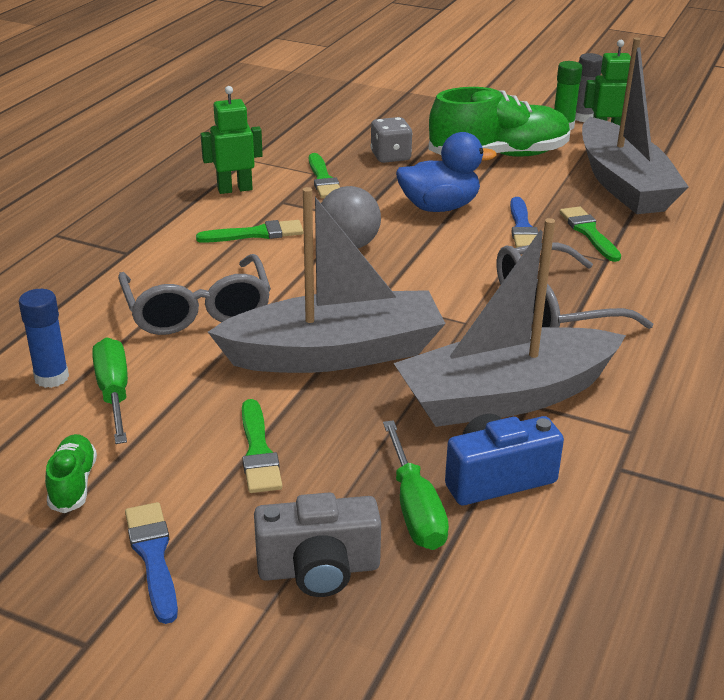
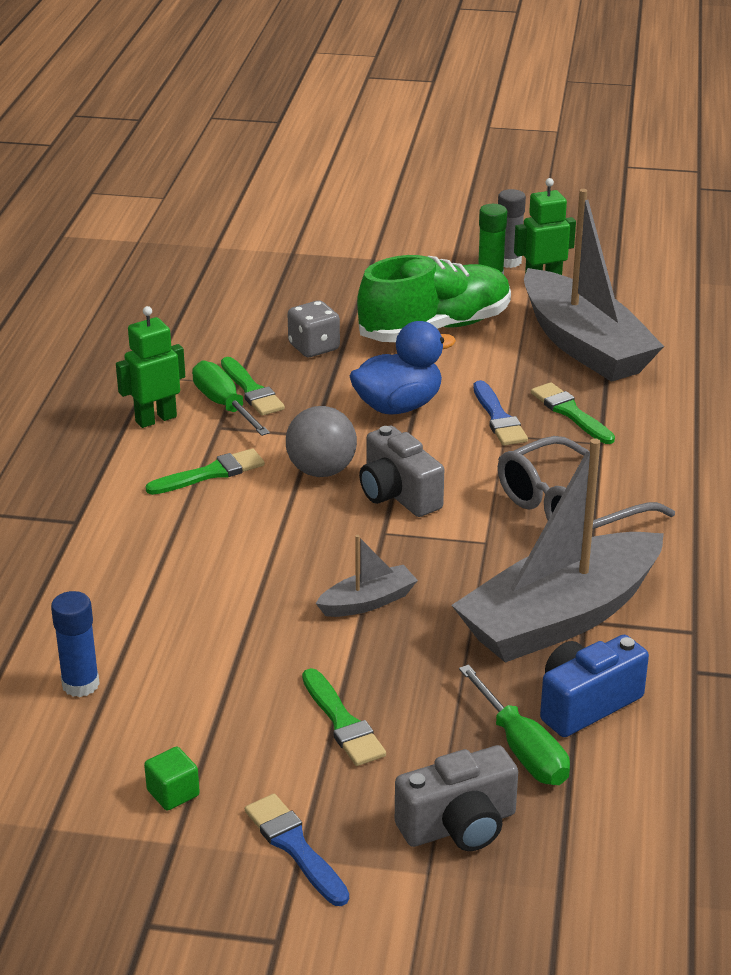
camera: 15 degrees left, 0 degrees up
green shoe [45,434,97,513] -> green cube [144,747,200,810]
green screwdriver [92,337,128,444] -> green screwdriver moved to [192,361,270,436]
grey glasses [118,254,271,335] -> none
grey boat [208,187,446,373] -> grey boat [316,535,418,617], size x0.43
none -> grey camera [359,426,444,517]

